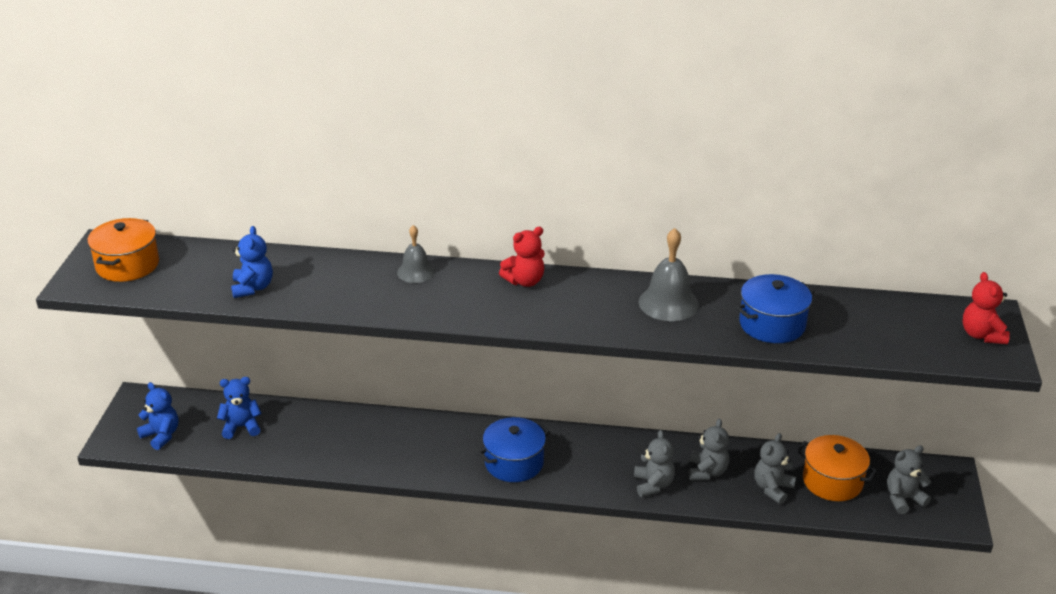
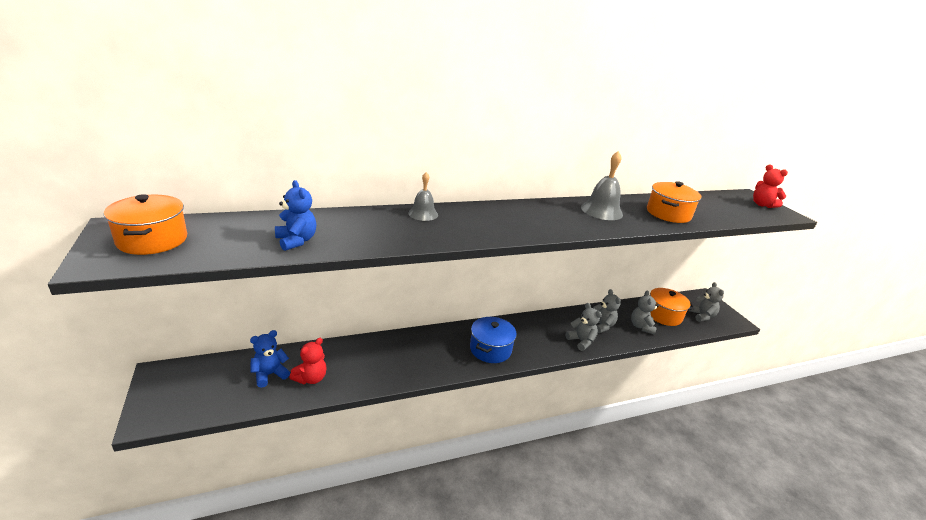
camera: 30 degrees left, 5 degrees down
blue teddy bear [137,382,178,450] -> none
red teddy bear [499,227,545,287] -> red teddy bear moved to [289,338,327,384]
blue pot [736,274,815,343] -> orange pot [647,181,701,223]
grey teddy bear [887,446,931,514] -> grey teddy bear turned 135 degrees clockwise [689,282,724,322]

